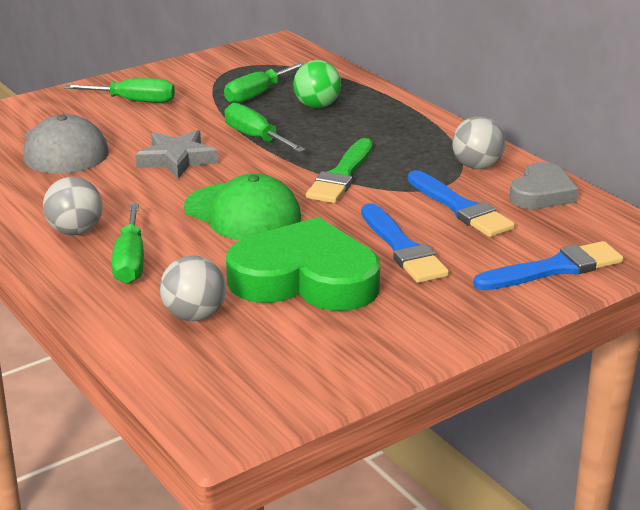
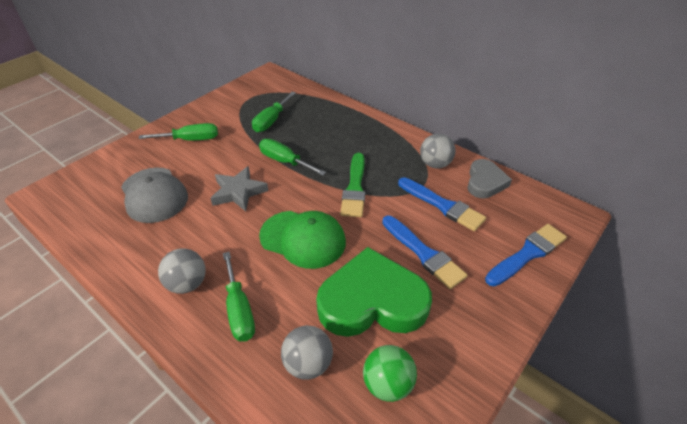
camera: 15 degrees left, 15 degrees up
green ball [293,60,341,108] -> green ball moved to [363,345,417,402]

